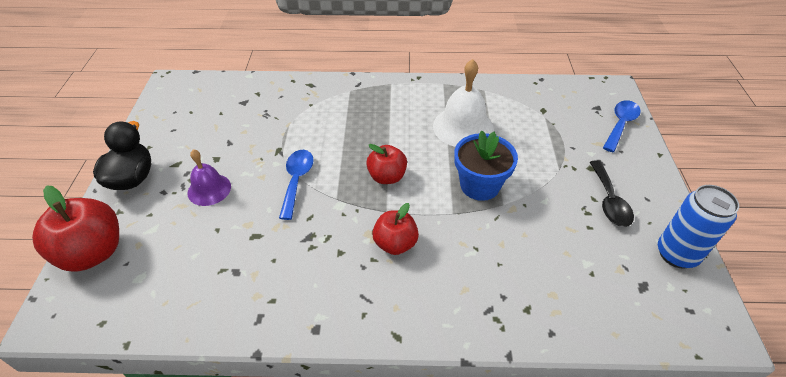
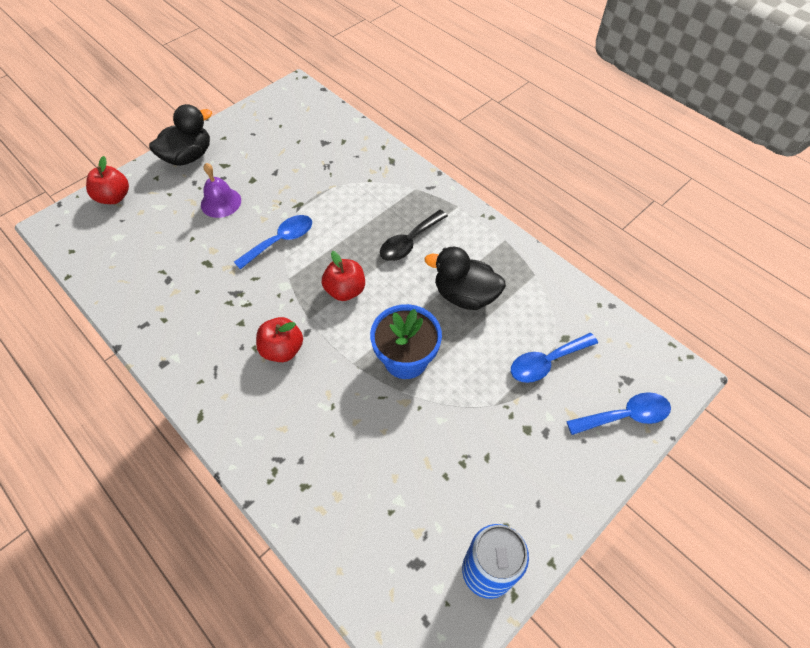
camera: 45 degrees right, 10 degrees up
red apple [32,185,119,272] -> red apple [86,156,129,204], size x0.63
white bell [433,59,494,147] -> black duck [425,247,506,310]
black spoon [590,160,634,227] -> black spoon moved to [380,210,448,261]
none -> blue spoon [511,333,598,383]

